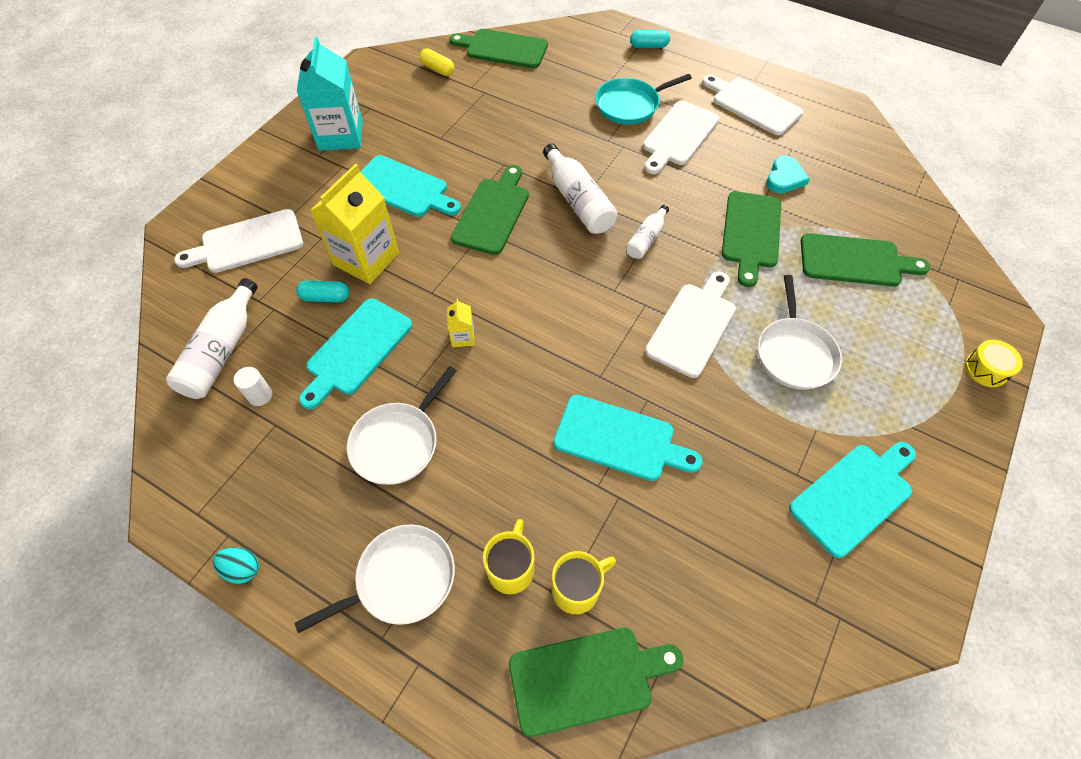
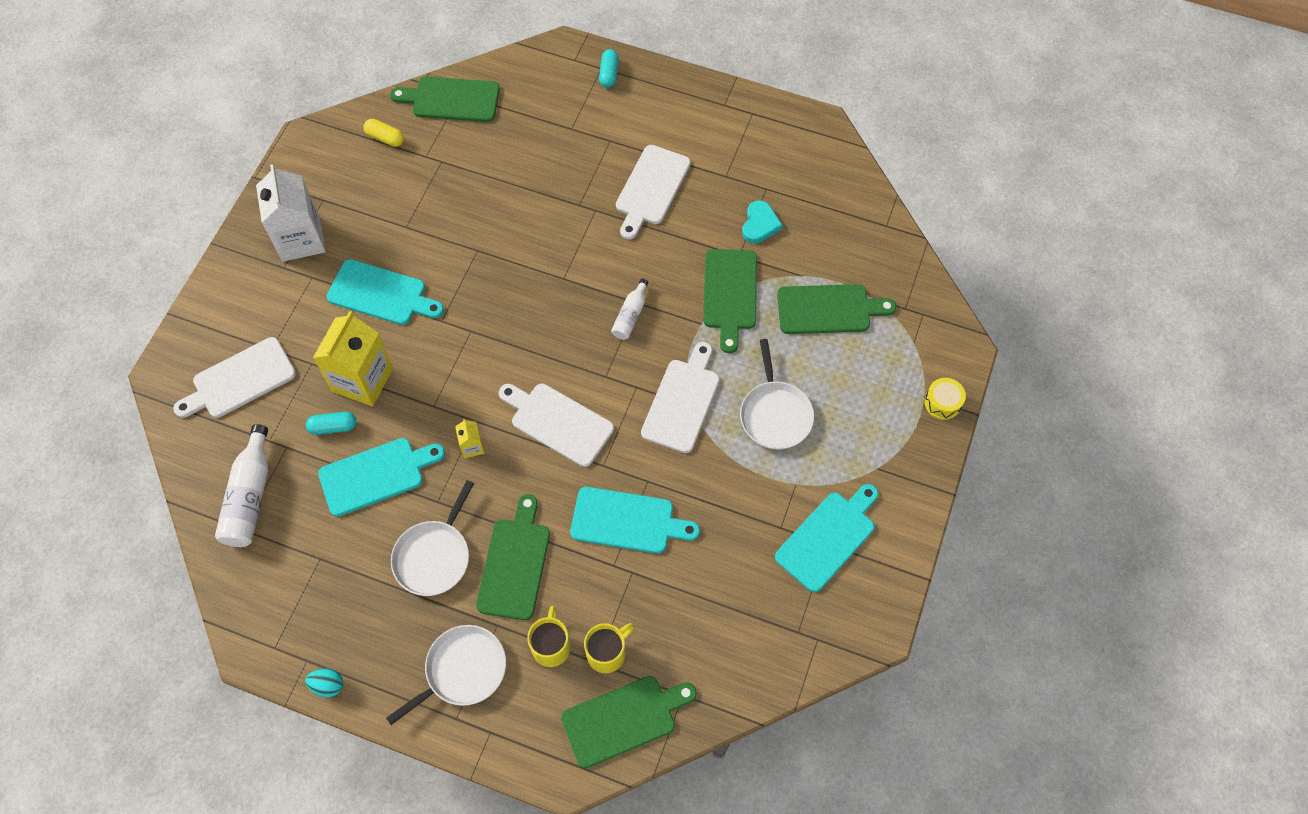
camera: 10 degrees left, 5 degrees up
white cylinder [234,367,272,406] -> none
turquoise carton [297,37,363,151] -> white carton [256,164,326,262]
turquoise cutting board [299,299,412,409] -> turquoise cutting board turned 135 degrees counterclockwise [318,438,445,517]
green cutting board [451,165,529,255] -> green cutting board moved to [476,494,550,620]
white bottle [543,143,618,234] -> none
turquoise pan [595,74,692,125] -> none
turquoise capsule [630,30,670,48] -> turquoise capsule turned 75 degrees counterclockwise [599,49,619,88]
white cutting board [702,74,803,135] -> white cutting board moved to [499,384,614,467]

